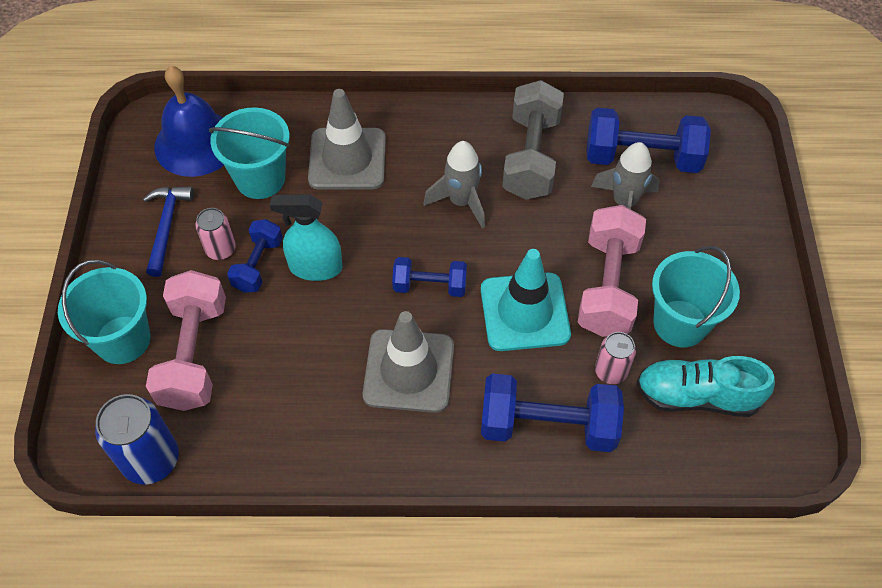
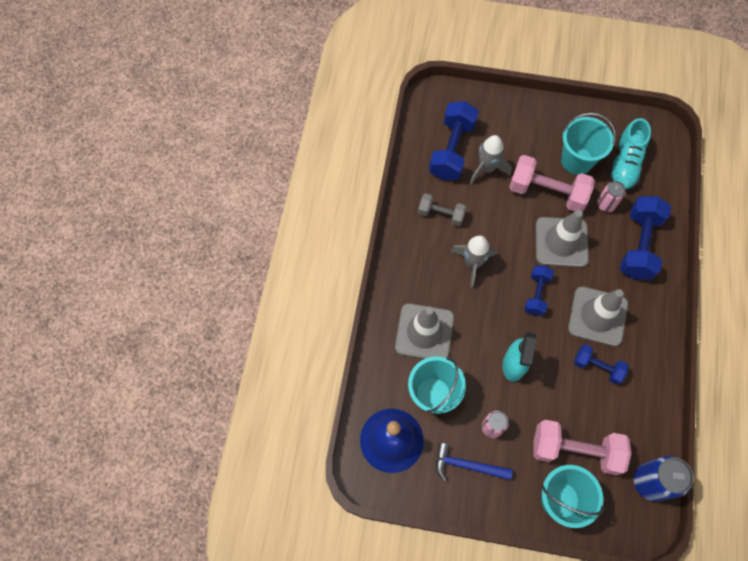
camera: 80 degrees left, 10 degrees up
blue dumbbell [227,219,283,293] -> blue dumbbell moved to [574,344,629,385]
turquoise traffic cone [481,249,571,351] -> grey traffic cone [536,210,589,267]
grey dumbbell [502,80,564,200] -> grey dumbbell [418,193,467,226], size x0.58

